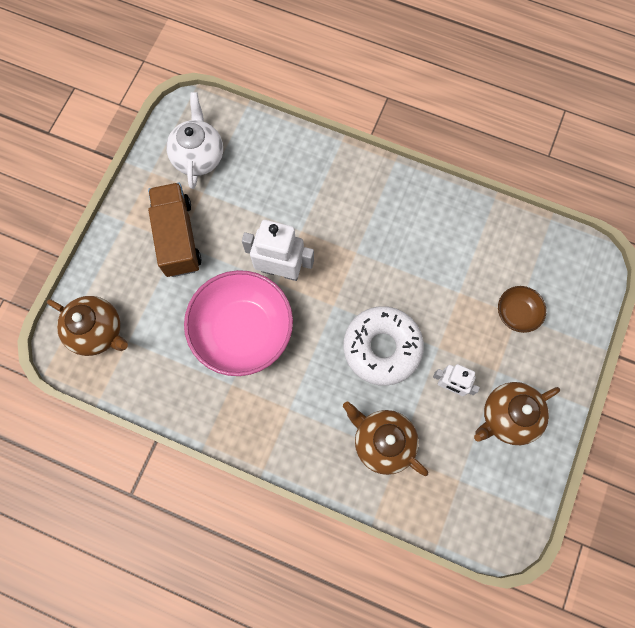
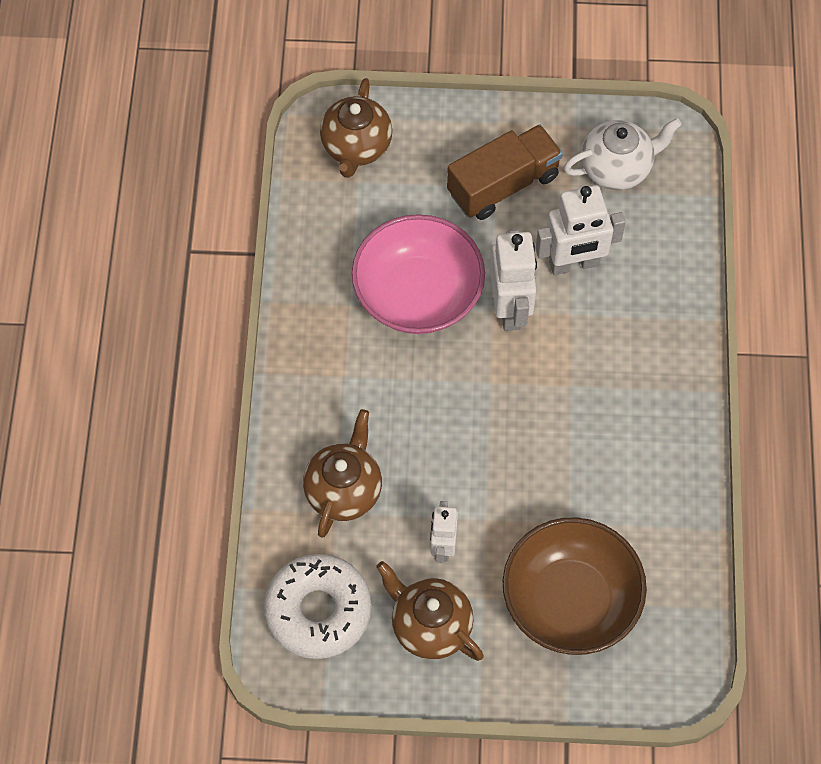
camera: 70 degrees right, 10 degrees down
white donut [344,306,424,386] -> white donut moved to [264,554,372,659]
brown bowl [498,286,546,333] -> brown bowl [503,518,647,655], size x2.17
none -> white robot [536,185,626,275]

